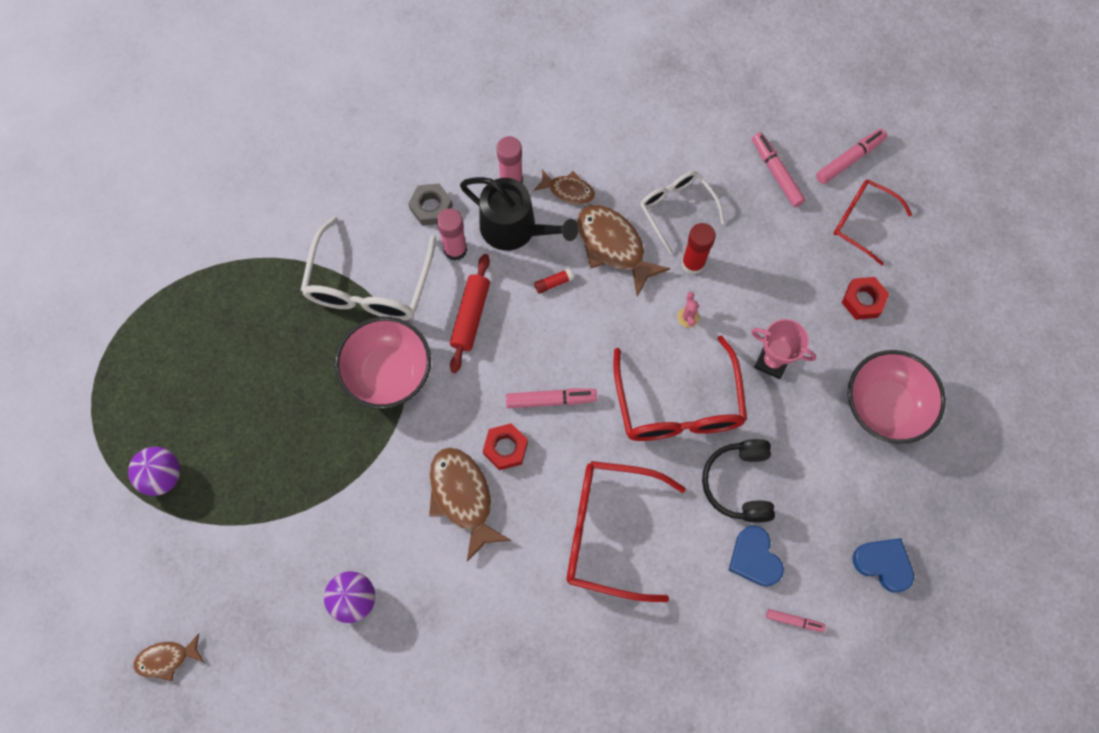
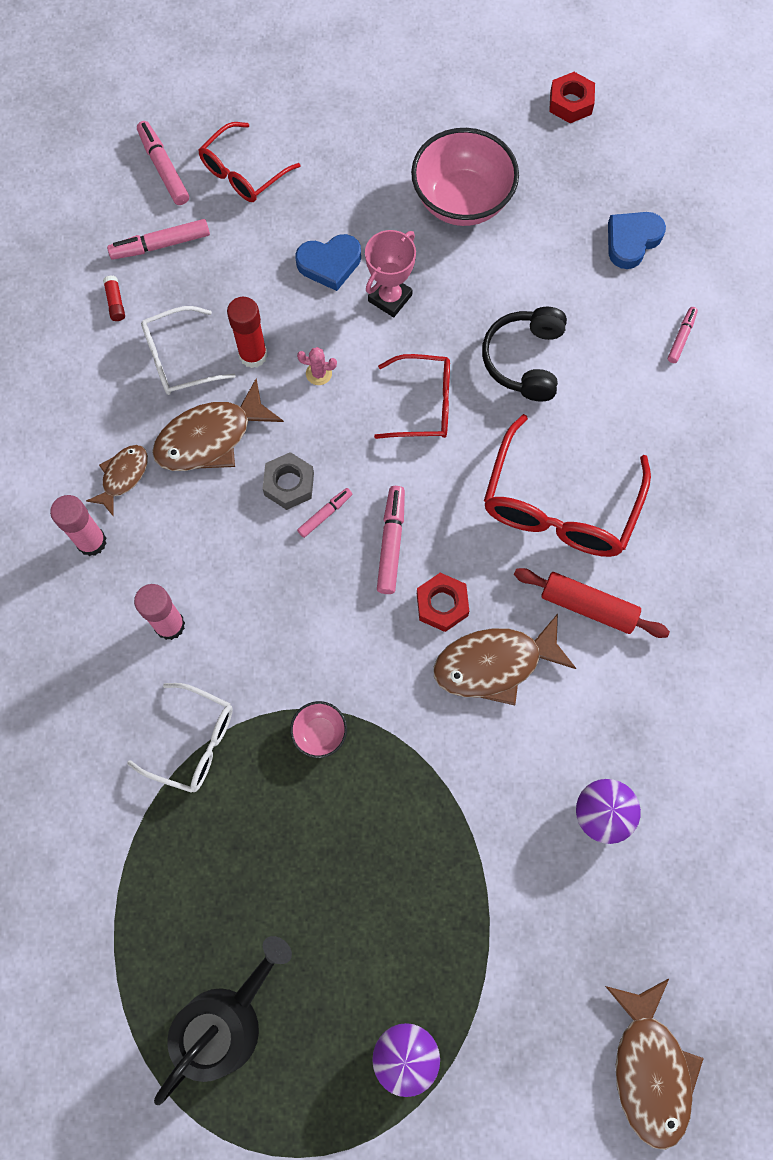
camera: 80 degrees left, 0 degrees up
brown fish [133,633,204,681] -> brown fish [605,979,704,1150], size x1.72
white glasses [301,216,436,320] -> white glasses [127,683,233,793], size x0.61
pink bowl [335,317,431,409] -> pink bowl [290,701,347,758], size x0.46
grey nut [408,184,453,226] -> grey nut moved to [263,452,314,510]
red rolling pin [450,254,490,373] -> red rolling pin moved to [514,568,670,638]
black watering can [460,177,579,251] -> black watering can moved to [154,936,292,1105]
red glue stick [534,268,573,294] -> red glue stick moved to [103,275,125,321]
red glasses [613,335,747,441] -> red glasses [374,354,450,439], size x0.61
black headphones [702,439,775,523] -> black headphones turned 90 degrees clockwise [482,307,567,401]
blue heart [729,526,784,587] -> blue heart moved to [295,234,361,291]
red nut [842,277,889,320] -> red nut moved to [549,72,595,123]
none -> pink marker [297,488,352,538]

